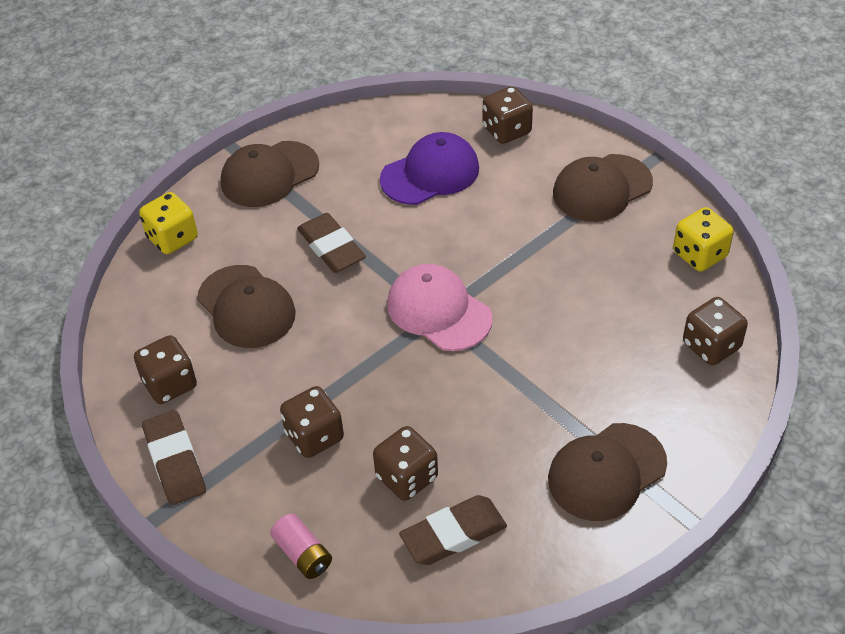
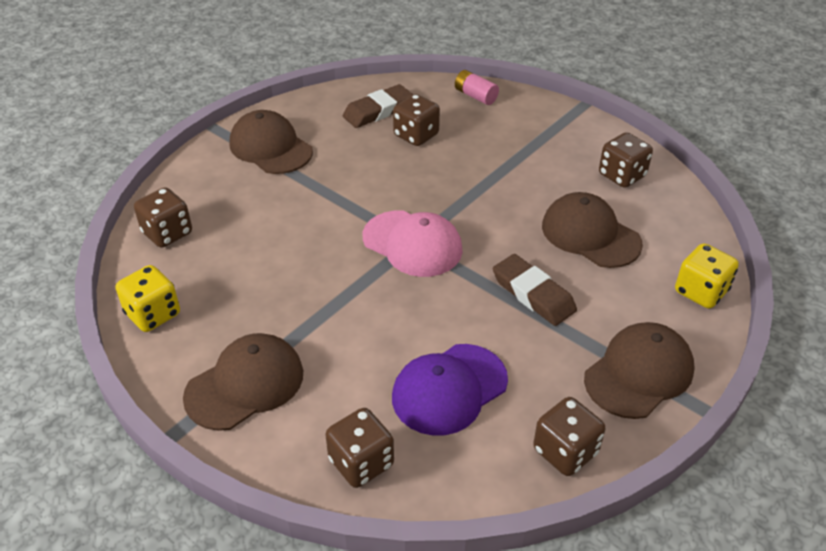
camera: 170 degrees right, 5 degrees down
brown eraser [142,410,206,505] -> none
brown dice [280,386,344,458] -> brown dice moved to [533,397,605,476]
brown cap [548,423,667,521] -> brown cap turned 90 degrees counterclockwise [230,110,313,174]

